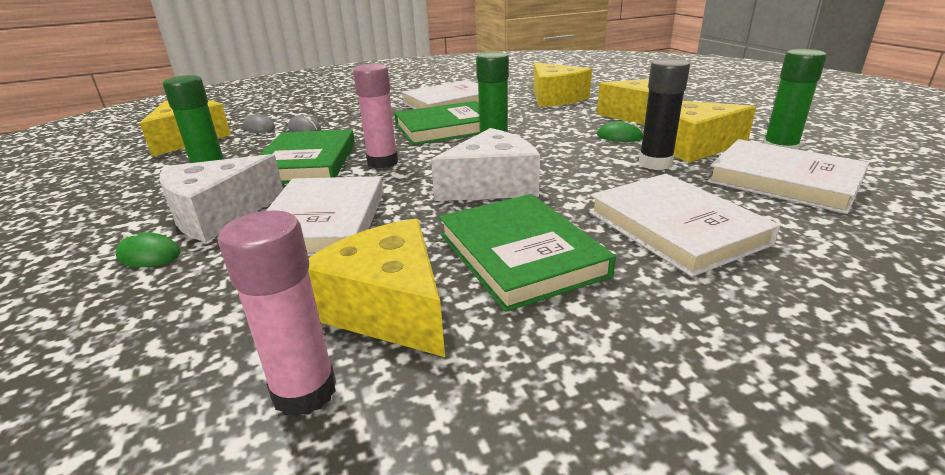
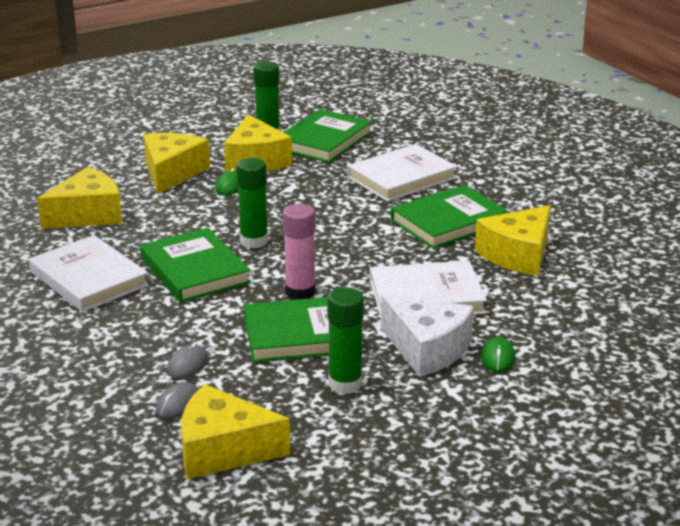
camera: 100 degrees left, 0 degrees up
pink glue stick [218,210,336,417] -> none
white cheese [431,128,540,201] -> none
black glue stick [639,58,690,170] -> none
white book [707,139,869,214] -> green book [283,109,372,163]

